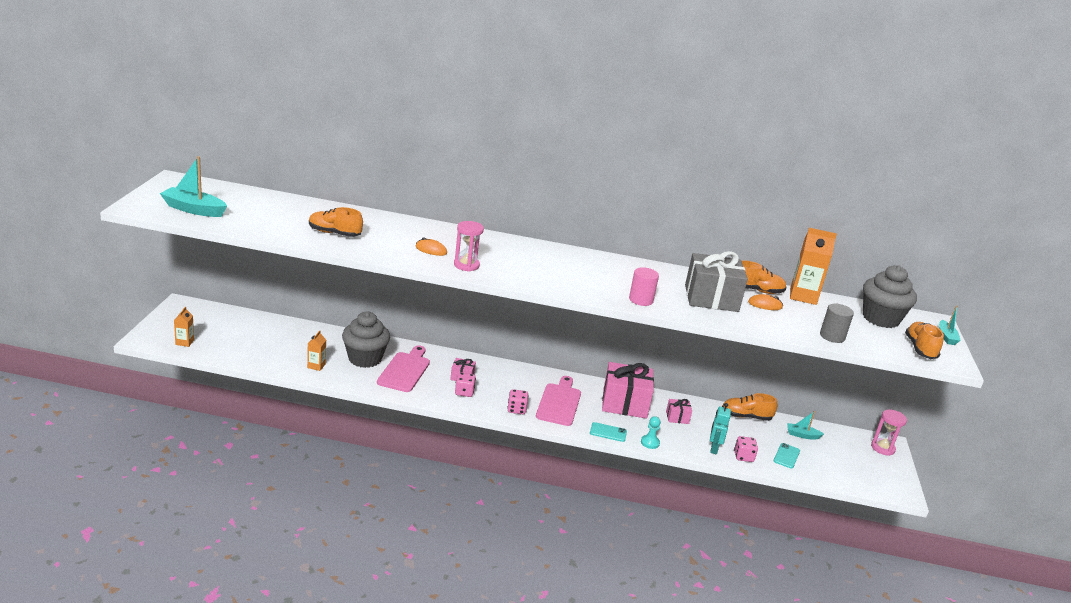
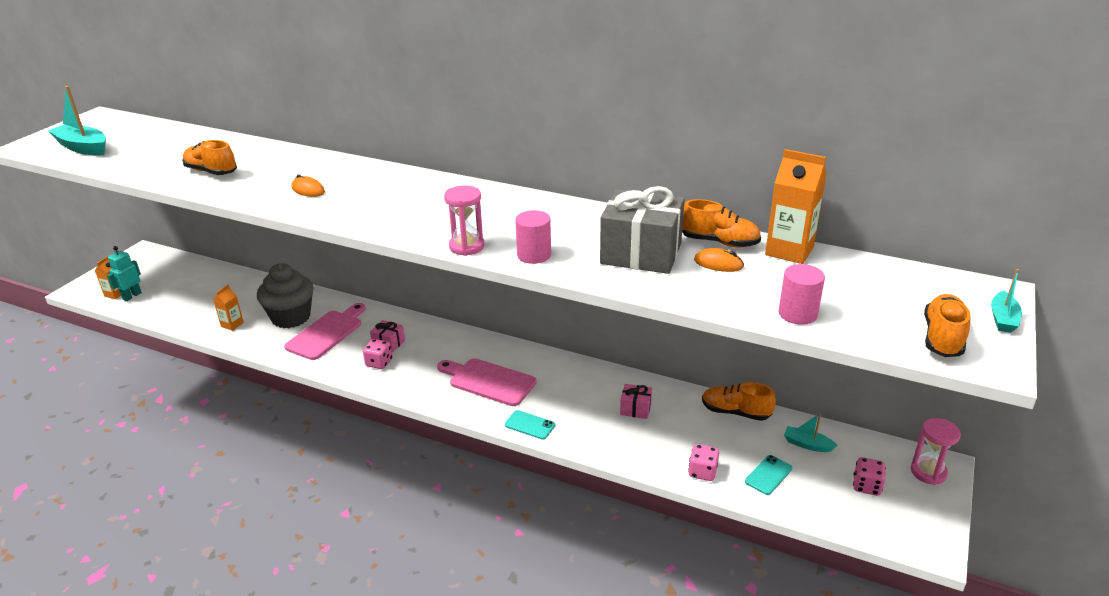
camera: 20 degrees right, 5 degrees up
pink hourglass [454,221,484,272] -> pink hourglass moved to [444,186,485,256]
pink dice [507,389,529,414] -> pink dice moved to [853,457,886,496]
pink cutting board [536,376,581,426] -> pink cutting board turned 90 degrees counterclockwise [437,358,536,406]
pink gift [602,362,654,418] -> none
turquoise pawn [641,416,661,449] -> none
turquoise robot [710,403,731,454] -> turquoise robot moved to [107,246,142,301]
grey cylinder [820,304,854,343] -> pink cylinder [779,264,825,325]
grey cupcake [863,265,917,328] -> none

